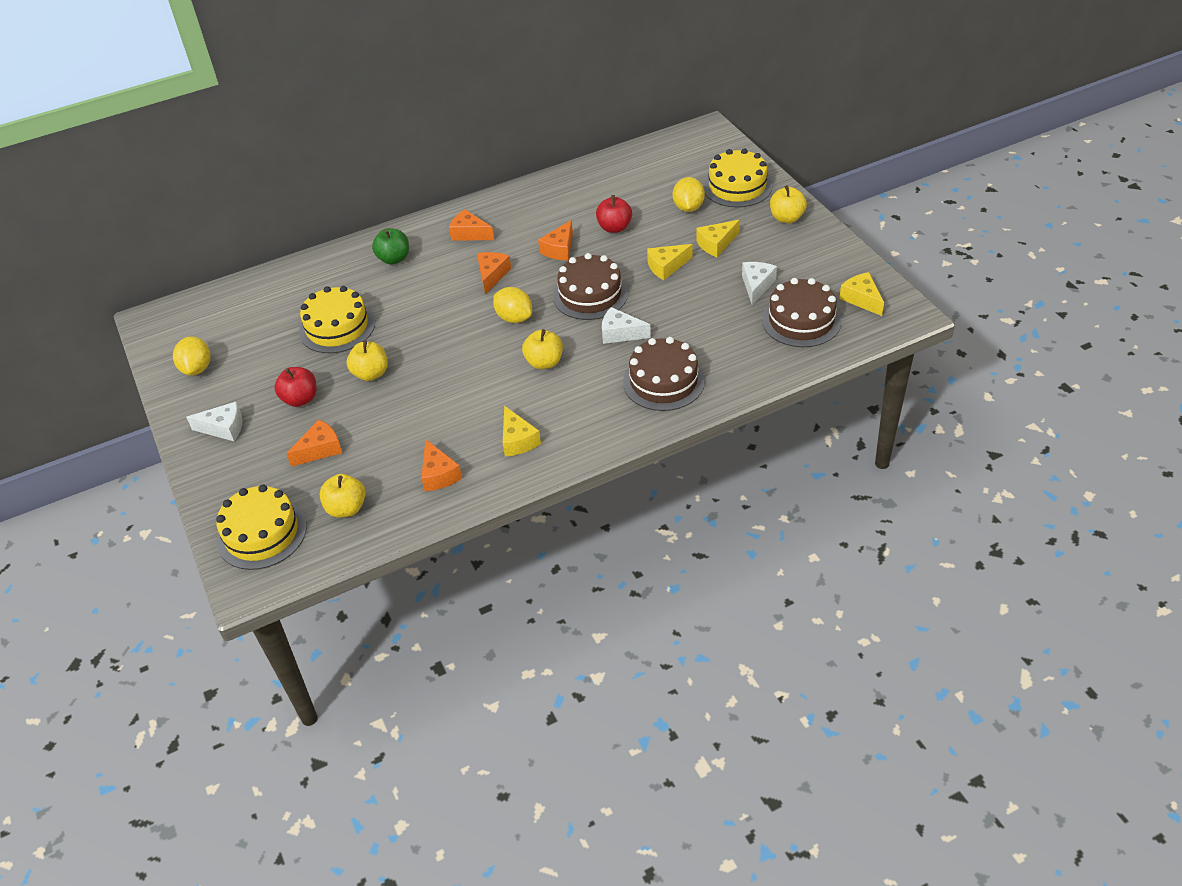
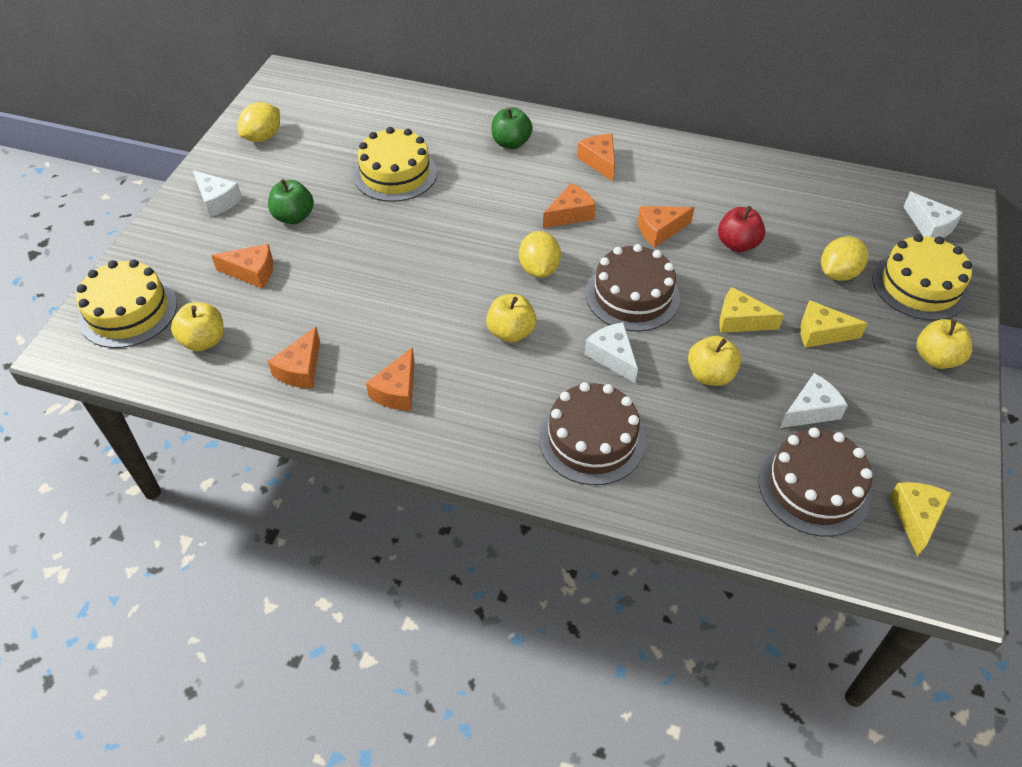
camera: 40 degrees right, 5 degrees up
red apple [274,367,316,407] -> green apple [268,179,314,224]
yellow apple [347,340,388,381] -> yellow apple moved to [688,336,741,386]
yellow cheese [503,406,541,457] -> orange cheese [366,347,415,411]
none -> white cheese [903,192,963,238]

